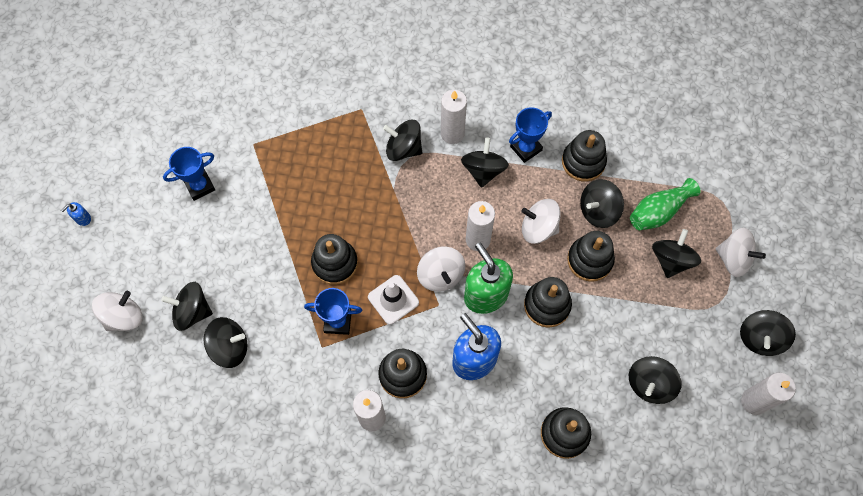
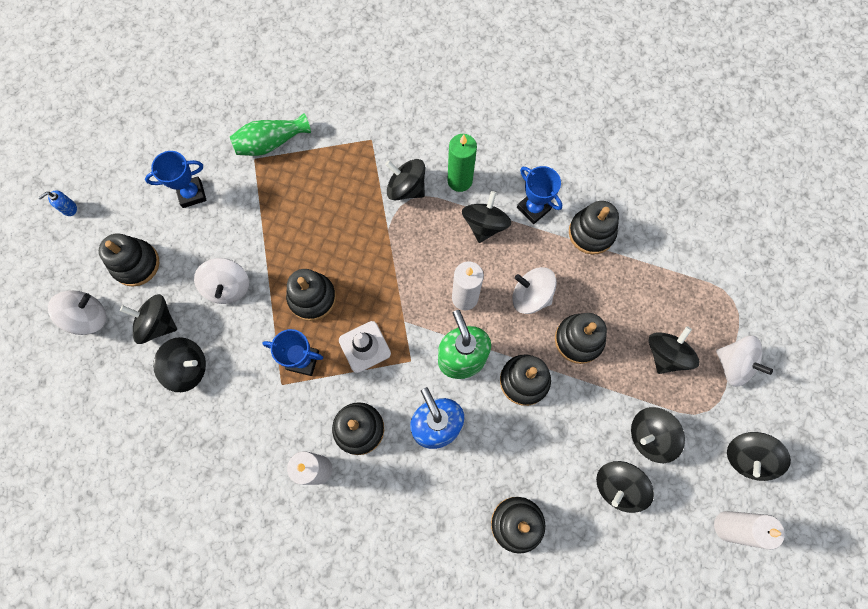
camera: 10 degrees right, 5 degrees up
white spinning top [417,246,465,292] -> white spinning top moved to [194,258,249,304]
white candle [441,90,467,144] -> green candle [447,134,477,192]
blue trophy [509,107,552,163] -> blue trophy turned 75 degrees clockwise [517,166,562,224]
black spinning top [580,179,624,228] -> black spinning top moved to [631,407,685,463]
green vase [630,178,700,230] -> green vase moved to [230,113,311,156]
none -> black stacking toy [99,233,159,287]

